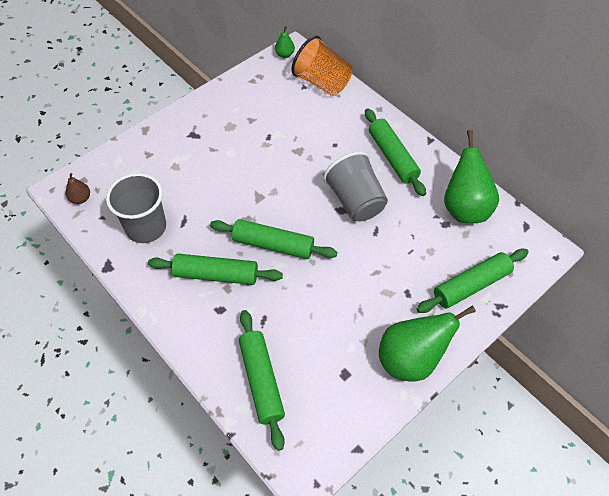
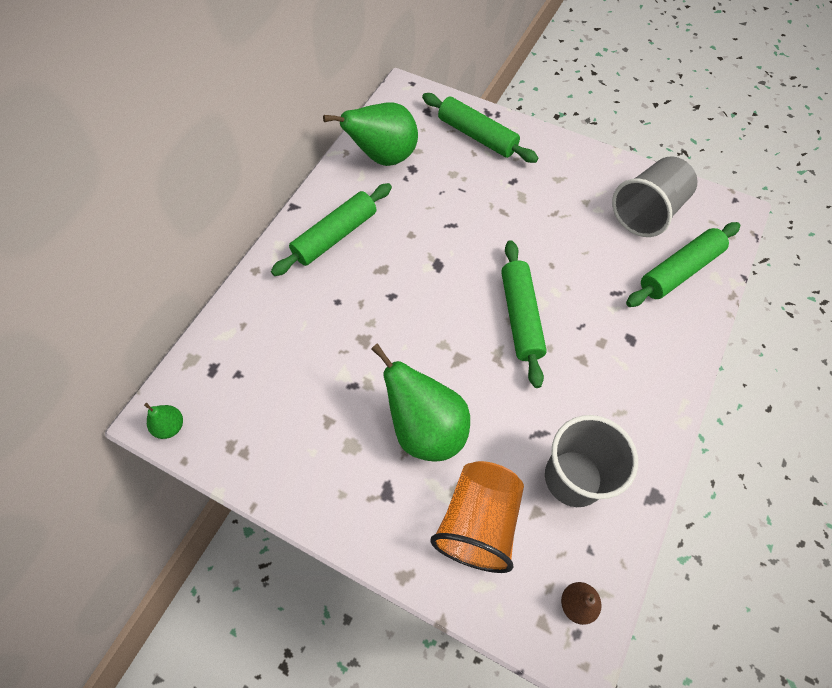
camera: 110 degrees left, 5 degrees up
green rolling pin [148,254,283,285] -> none
orange cup [291,36,352,96] -> orange cup moved to [430,461,524,573]
grey cup [323,151,388,221] -> grey cup moved to [612,156,697,237]
green pear [379,306,476,381] -> green pear moved to [371,343,470,461]

